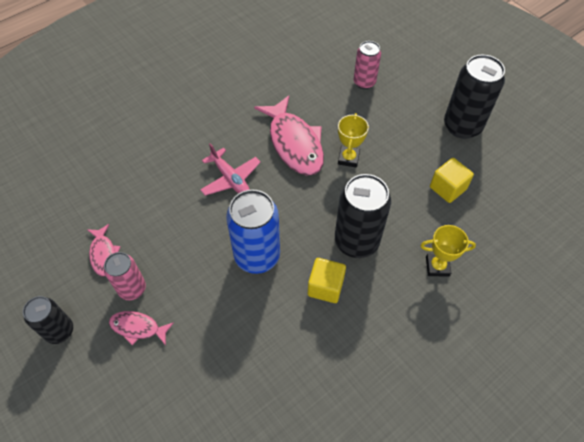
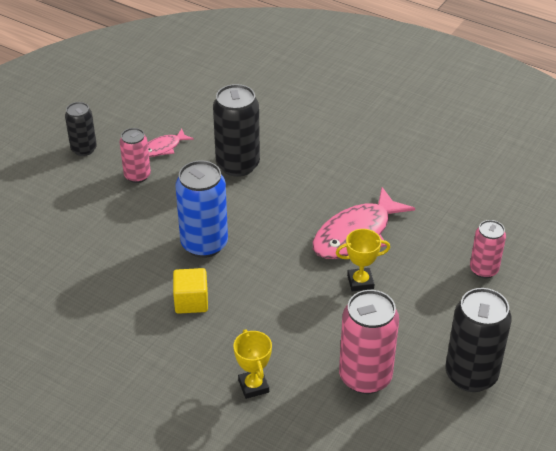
camera: 70 degrees right, 15 degrees down
pink fish [109,311,174,345] -> none
pink plane [200,143,261,196] -> none
black can [335,174,391,258] -> black can moved to [213,84,260,177]
yellow cube [430,158,474,203] -> pink can [339,290,399,394]

